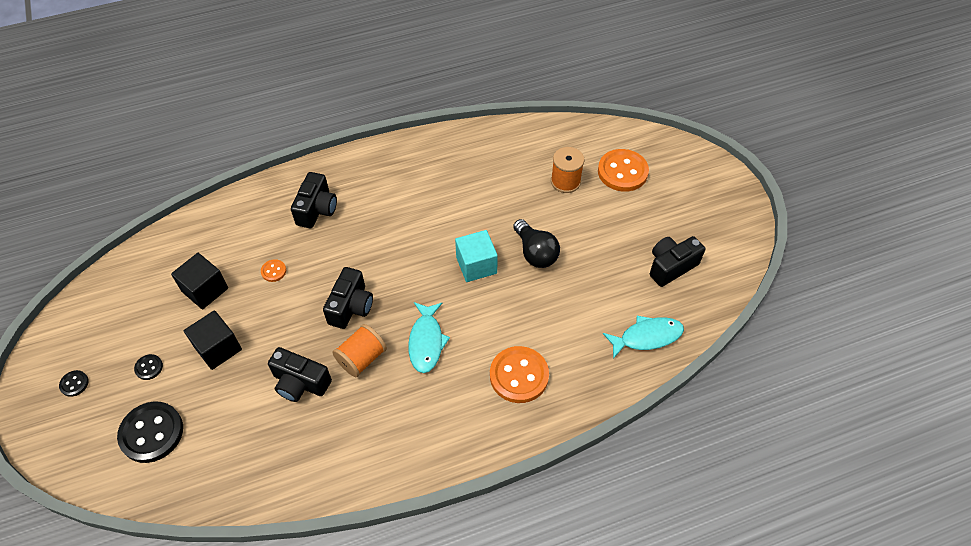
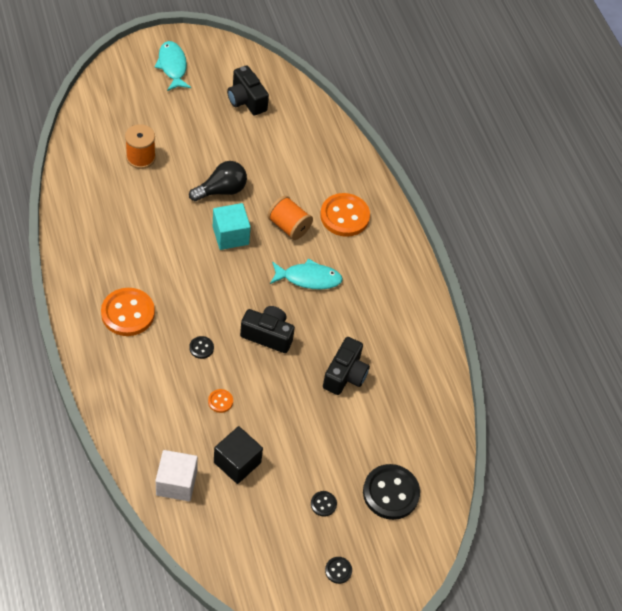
camera: 95 degrees left, 0 degrees up
black cube [184,310,242,370] -> none
black camera [291,172,337,228] -> none
orange spool [333,324,387,377] -> orange spool moved to [267,196,313,240]
orange button [598,149,649,192] -> orange button moved to [101,288,155,336]
turquoise fish [603,316,684,359] -> turquoise fish moved to [154,41,191,91]
none -> white cube [155,450,198,501]
none -> black button [189,336,214,359]

